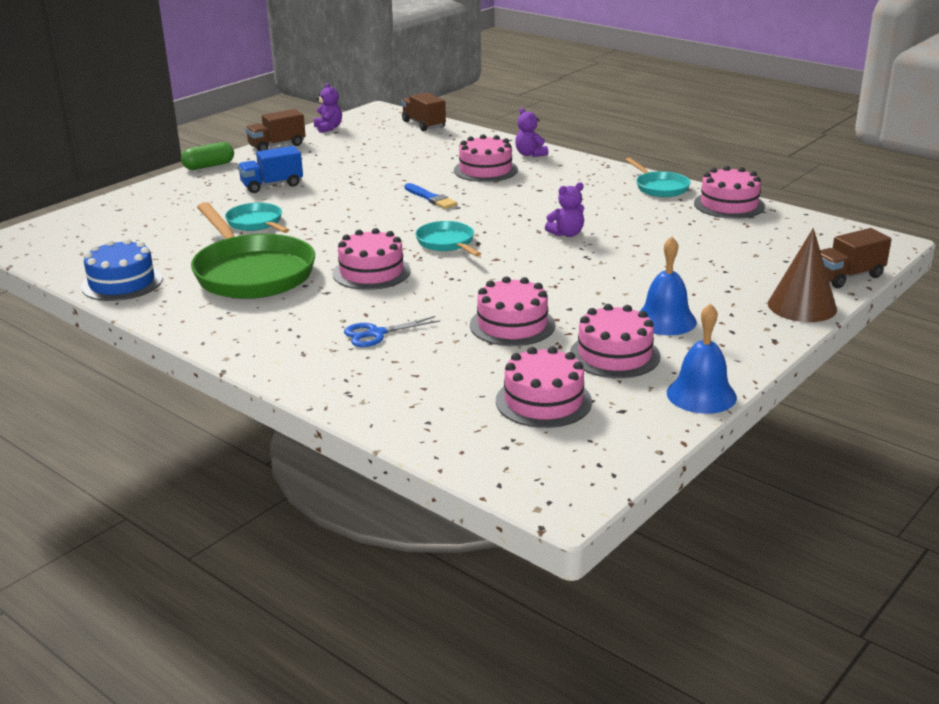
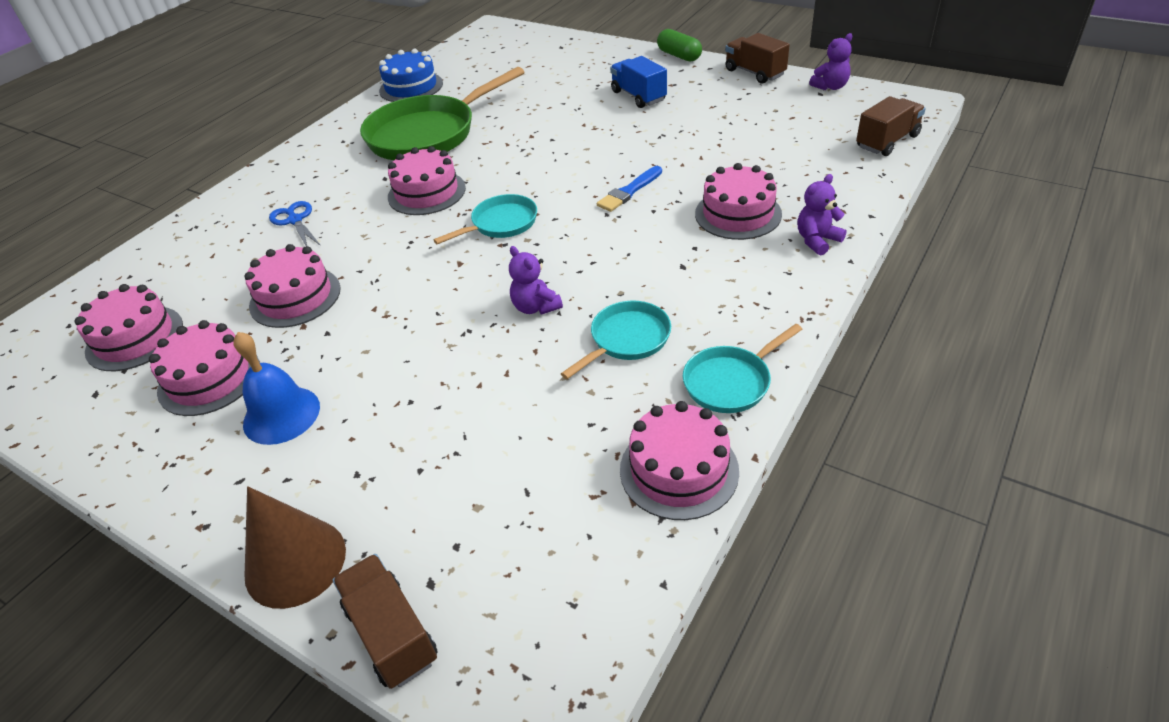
camera: 85 degrees right, 15 degrees up
turquoise pan [225,203,289,233] -> turquoise pan moved to [561,301,671,379]
blue bell [667,303,737,414] -> none

